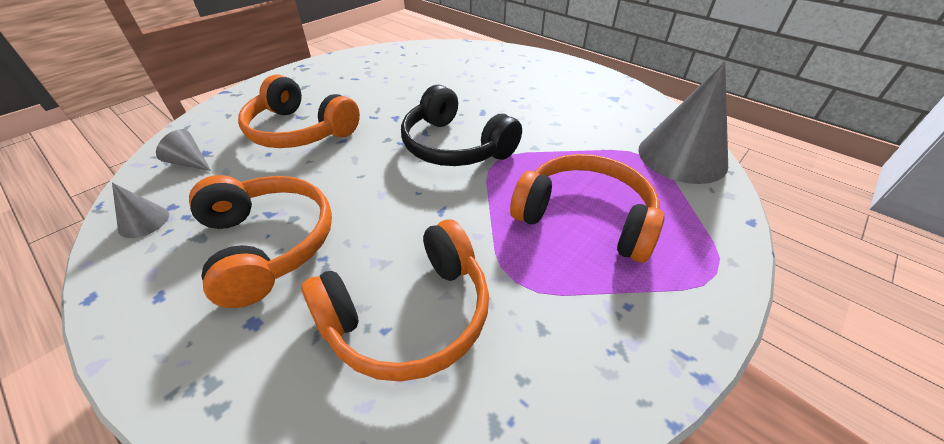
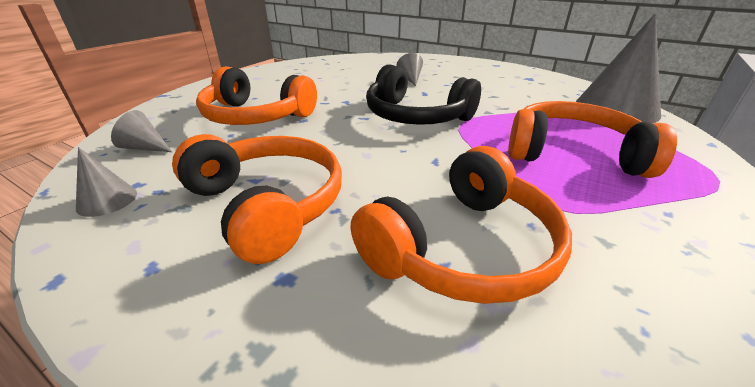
camera: 10 degrees left, 10 degrees down
none -> grey cone [396,53,423,86]

